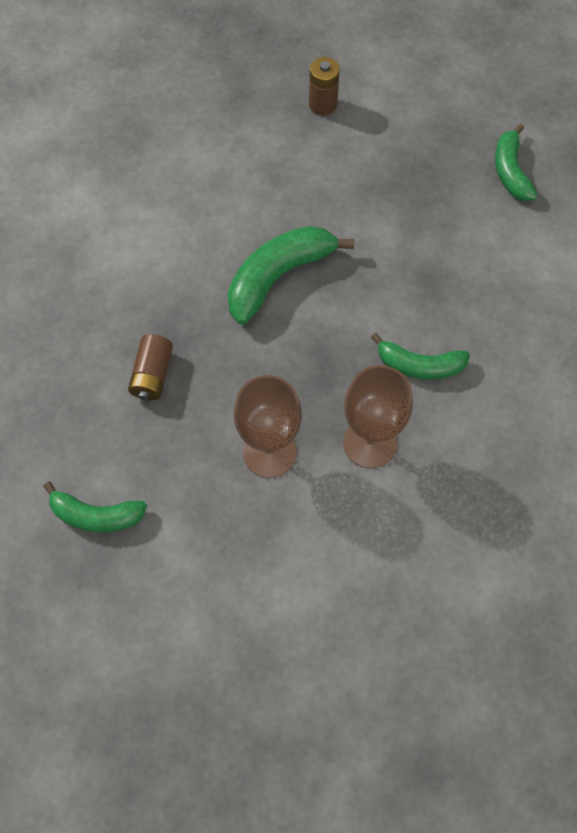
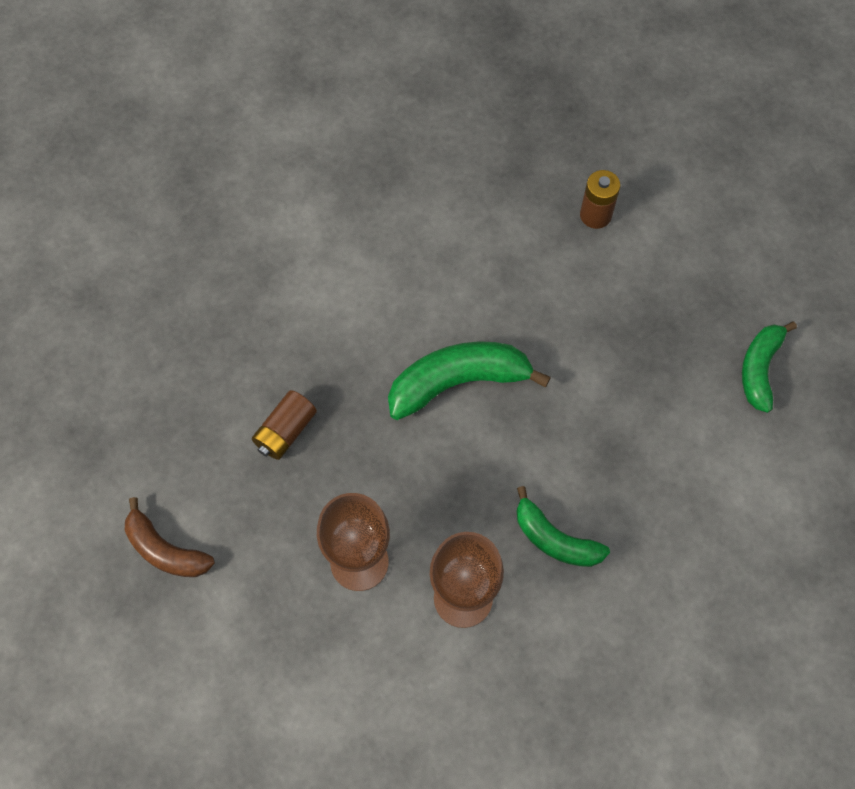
camera: 25 degrees right, 0 degrees up
green banana [43,482,147,533] -> brown banana [125,497,215,577]

